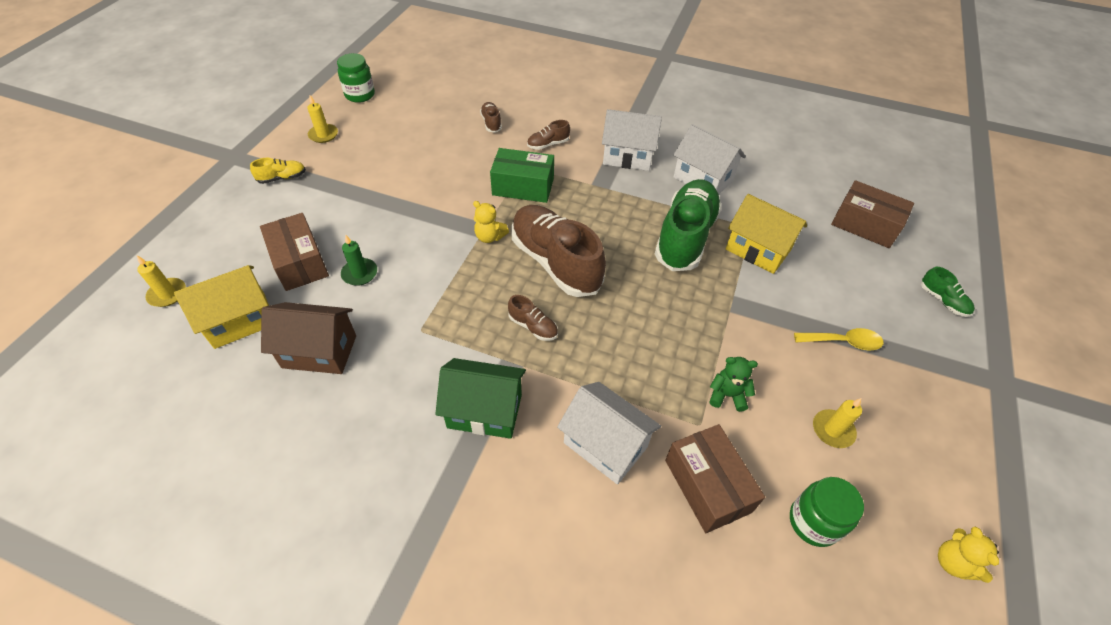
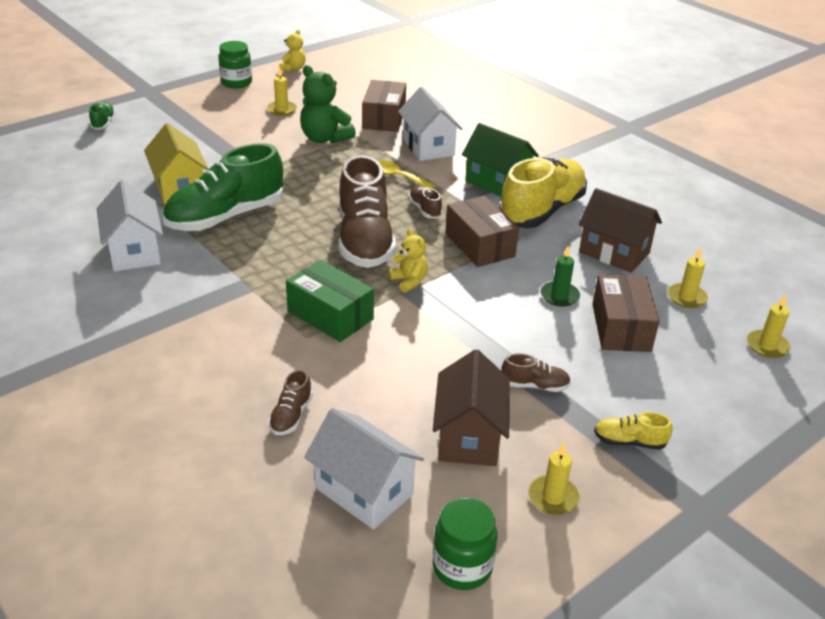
camera: 150 degrees left, 15 degrees down
yellow house [174,265,269,349] -> yellow candle [668,247,708,308]
brown shoe [527,120,570,150] -> brown shoe moved to [501,353,571,392]
white house [602,109,662,171] -> white house moved to [304,408,424,529]
green teddy bear [709,357,758,412] -> green teddy bear [300,65,356,144], size x1.71
green jar [790,477,864,547] -> green jar moved to [218,41,252,88]
yellow spoon [794,328,884,350] -> yellow spoon moved to [377,160,436,189]
brown box [831,180,914,248] -> brown box moved to [445,196,519,267]
none -> brown house [433,349,510,466]
none -> yellow shoe [499,158,587,228]

